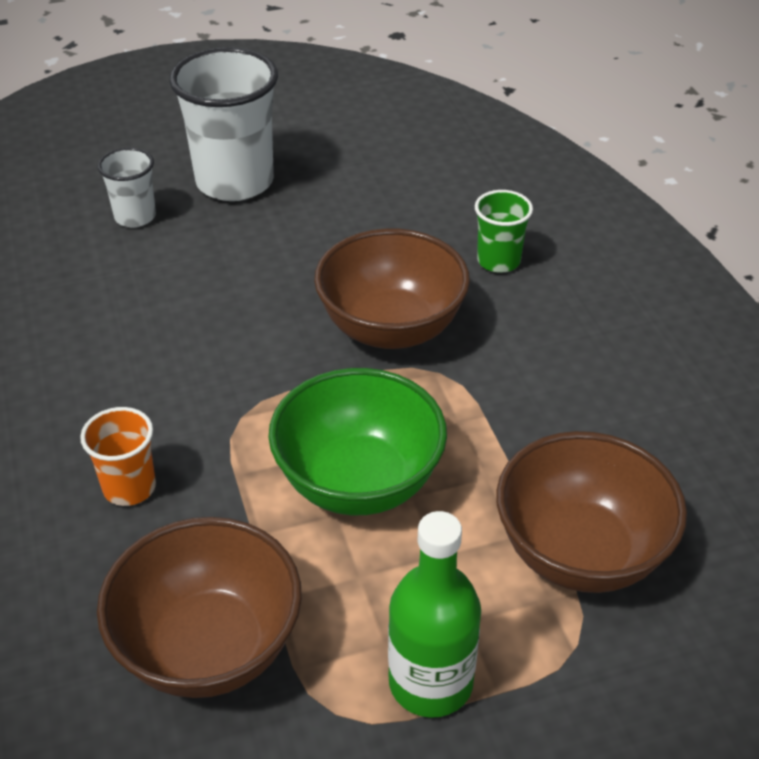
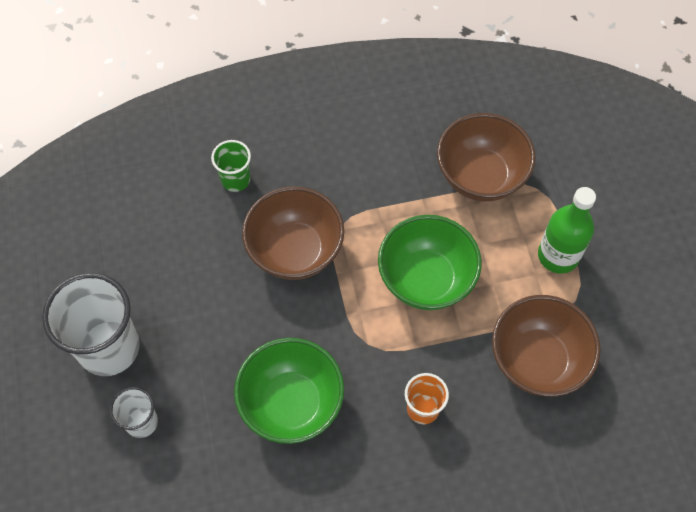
camera: 85 degrees left, 20 degrees up
none -> green bowl [234,338,344,444]

